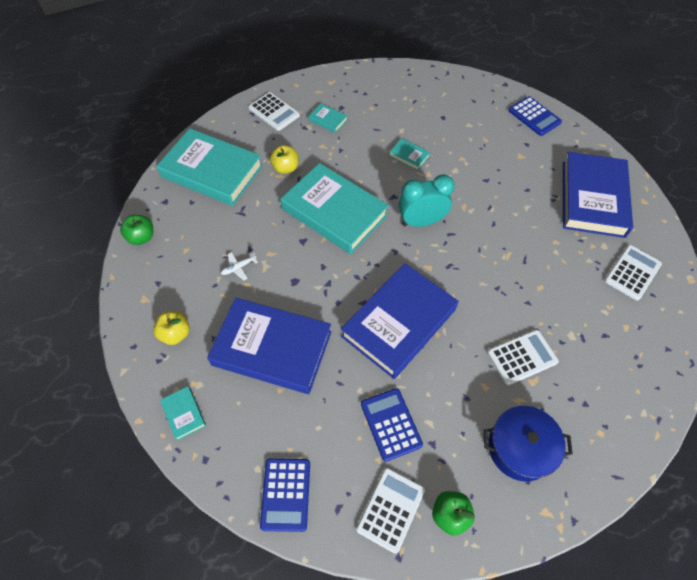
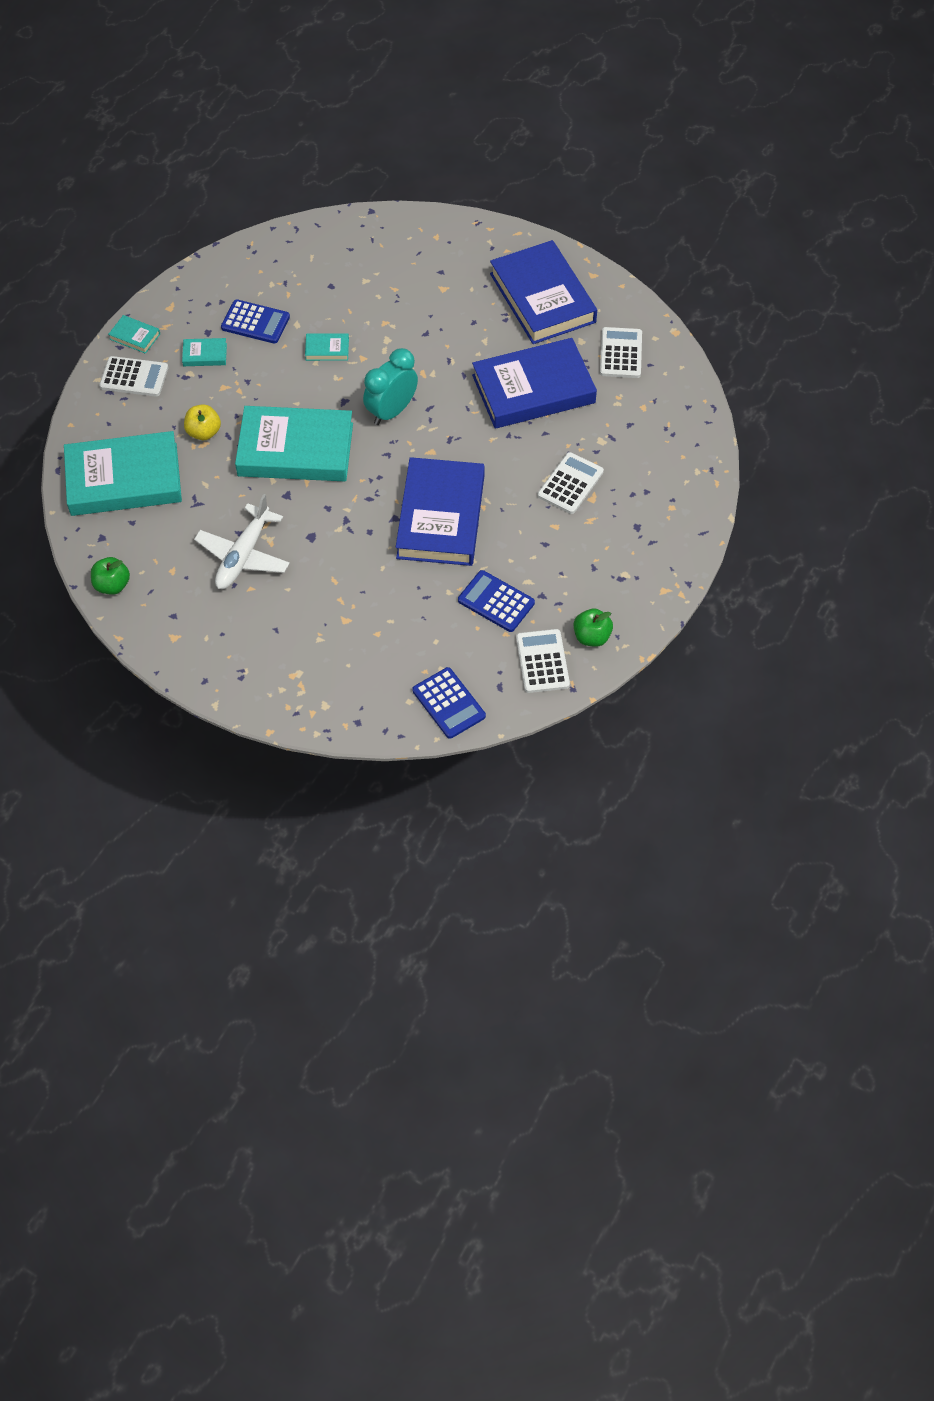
camera: 35 degrees left, 0 degrees up
yellow apple [153,311,190,345] -> none
turquoise book [160,386,206,441] -> turquoise book moved to [108,315,160,354]
blue book [207,298,331,394] -> blue book moved to [472,338,597,429]
white plane [221,252,258,280] -> white plane [194,494,290,589], size x2.30
blue pot [483,406,573,482] -> none
blue calculator [508,96,562,136] -> blue calculator moved to [221,299,290,344]

